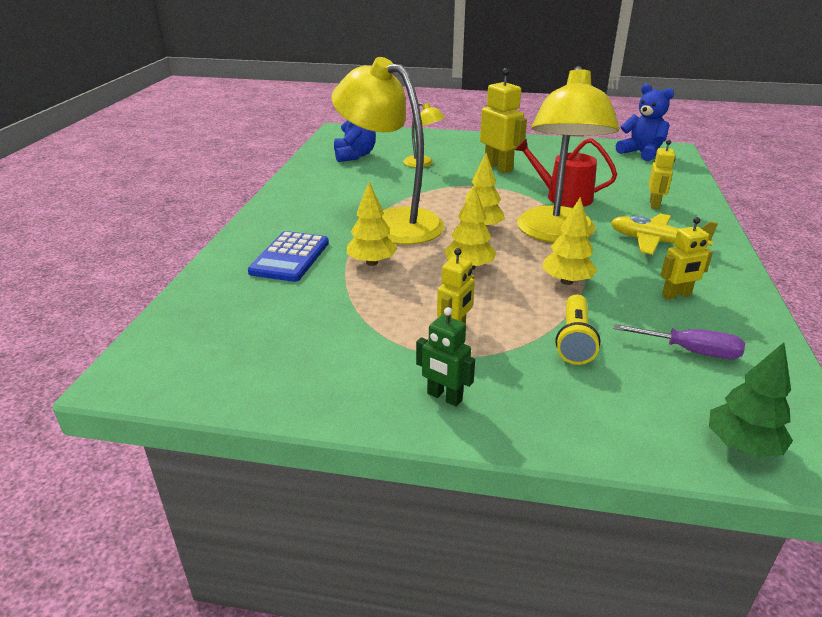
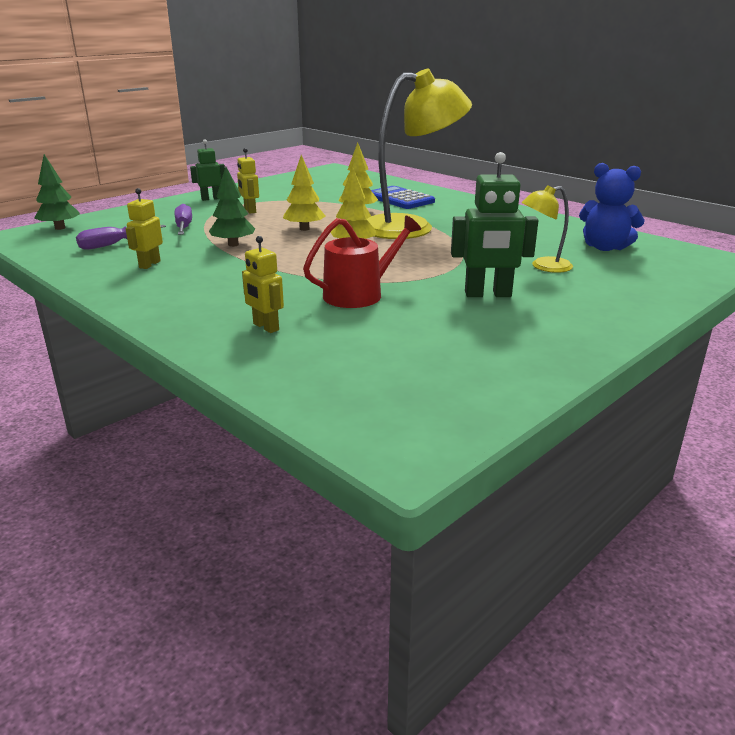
camera: 125 degrees right, 5 degrees down
yellow robot [480,68,527,173] -> green robot [451,152,538,297]
yellow lamp [517,66,619,243] -> none
yellow tree [542,197,597,285] -> green tree [209,166,255,247]
yellow flashlight [555,295,600,365] -> purple screwdriver [175,204,192,235]
yellow plane [611,213,718,255] -> none
blue teddy bear [616,84,674,161] -> none

